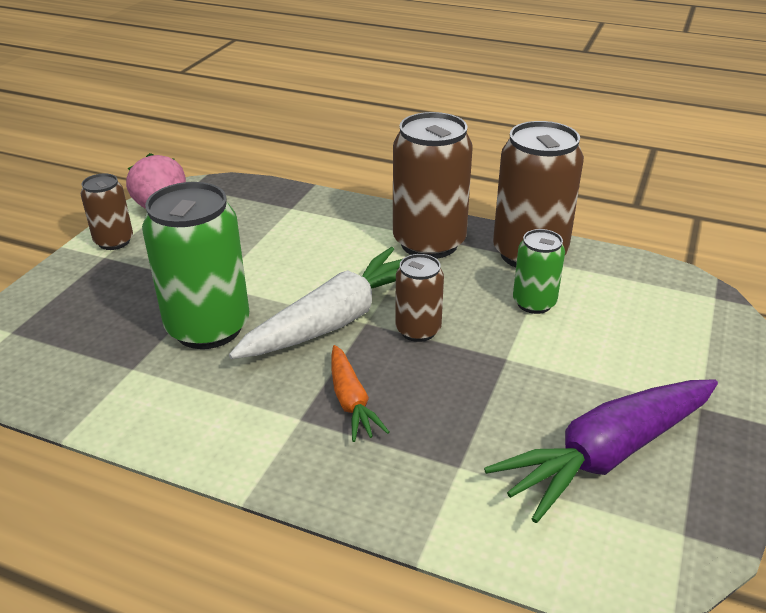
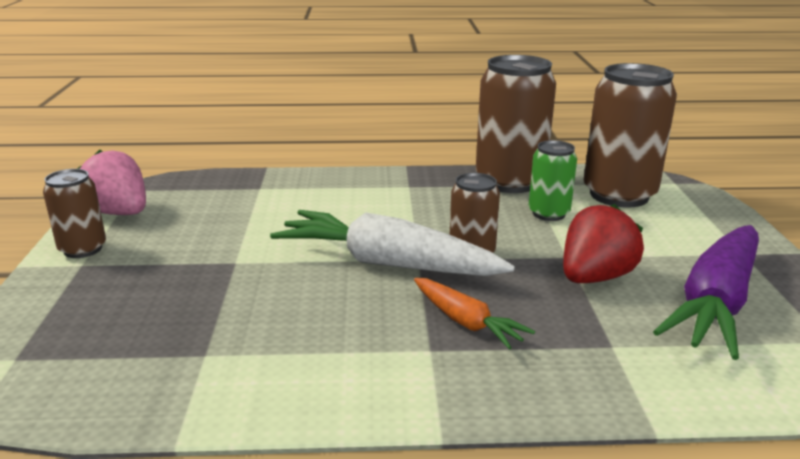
camera: 25 degrees left, 10 degrees down
green can [142,182,249,349] -> none
white carrot [229,247,402,359] -> white carrot turned 90 degrees counterclockwise [270,210,515,276]
brown can [393,112,473,259] -> brown can moved to [584,63,677,208]
none -> red strawberry [563,204,644,283]

